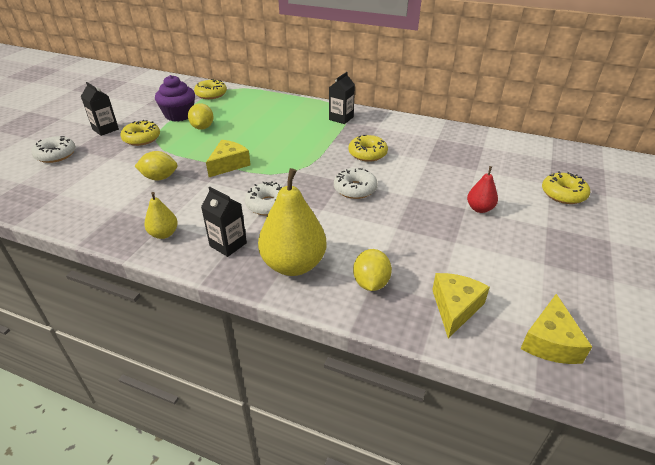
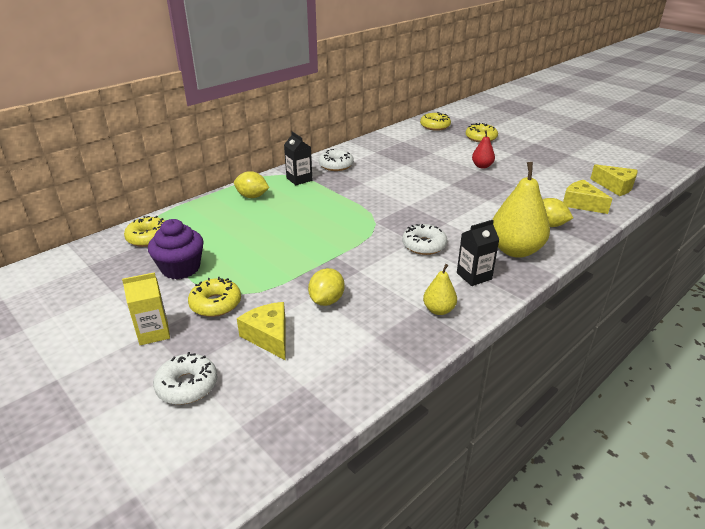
camera: 65 degrees left, 5 degrees down
black carton [81,82,119,136] -> yellow carton [122,272,170,345]
yellow lemon [188,103,214,130] -> yellow lemon moved to [234,171,269,198]
yellow cheese [206,140,251,177] -> yellow cheese moved to [237,302,286,360]
white donut [334,168,377,199] -> white donut moved to [319,149,354,171]
yellow donut [348,135,388,162] -> yellow donut moved to [420,112,451,131]

